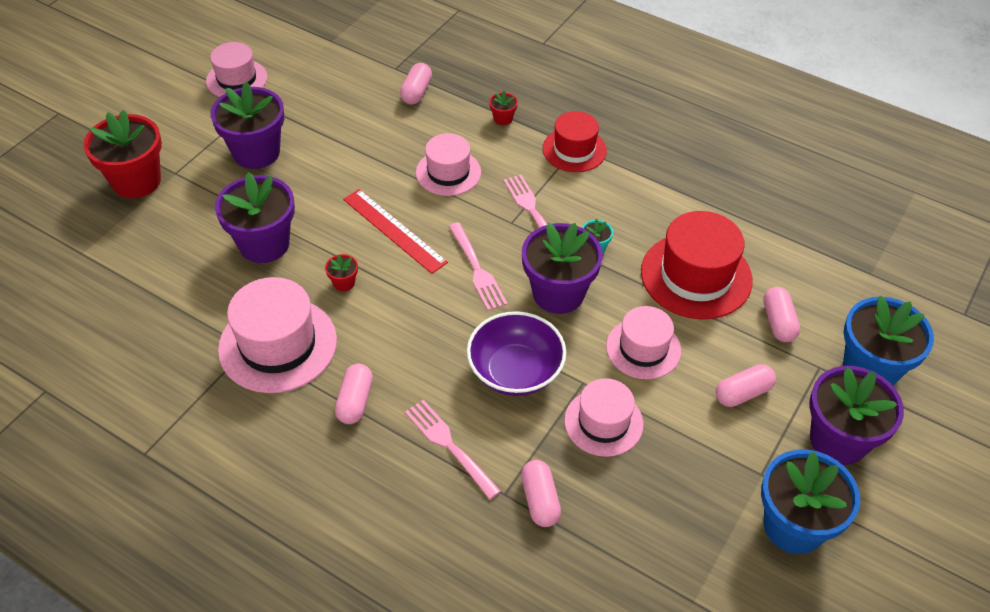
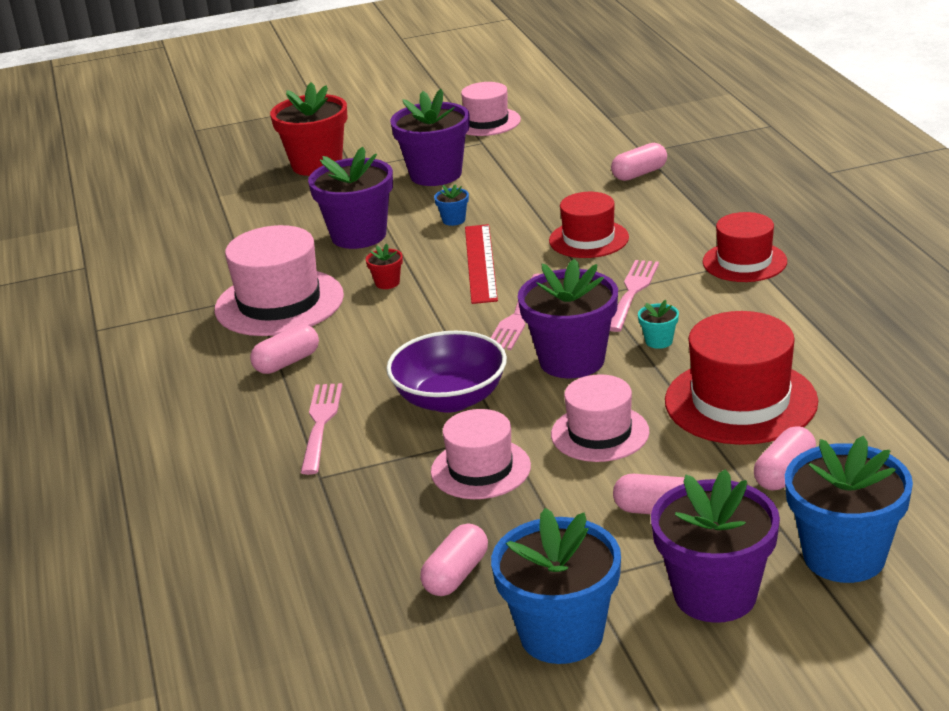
camera: 45 degrees right, 20 degrees down
pink hat [416,133,481,196] -> red hat [549,192,629,258]
red flower pot [489,91,518,125] -> none
pink capsule [521,460,561,527] -> pink capsule moved to [420,523,488,596]
none -> blue flower pot [434,184,469,226]

